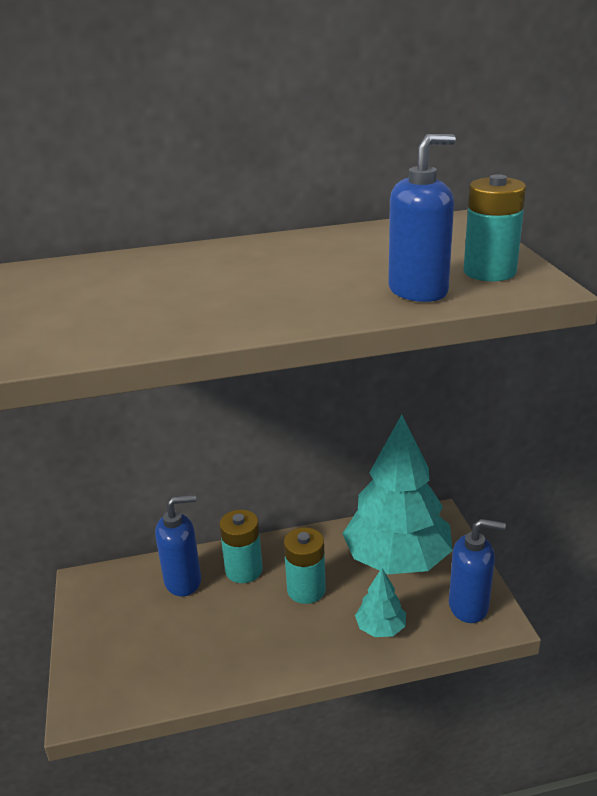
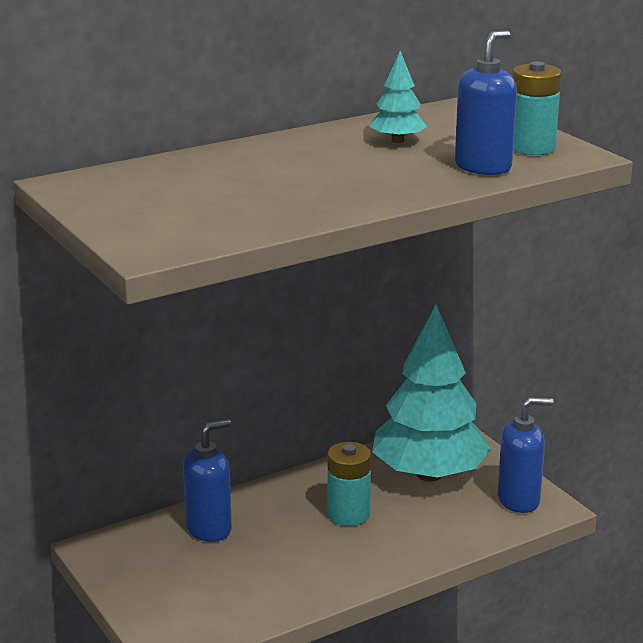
camera: 20 degrees left, 5 degrees down
turquoise battery [219,510,263,583] -> none
turquoise tree [355,568,406,637] -> turquoise tree moved to [369,51,428,143]

